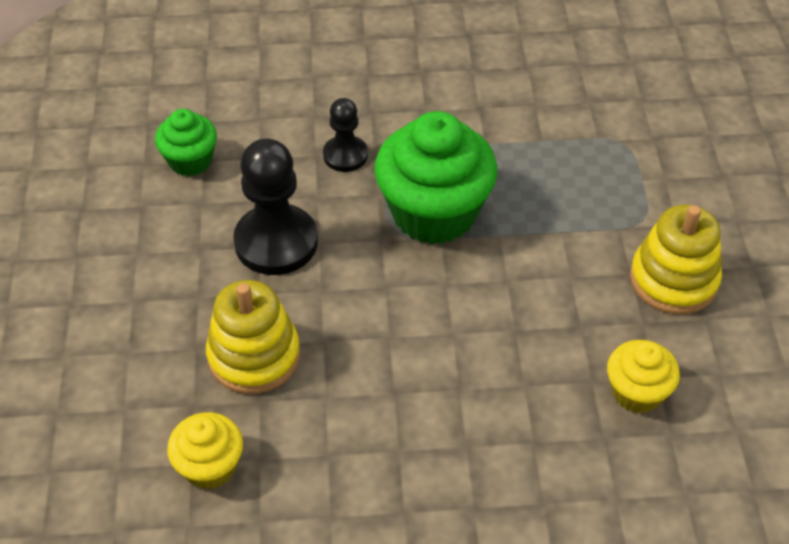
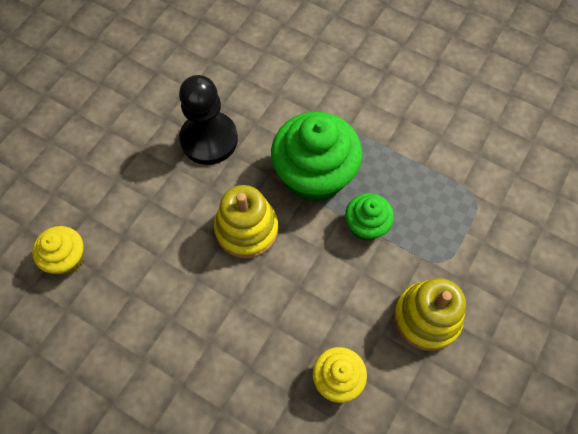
camera: 35 degrees right, 15 degrees up
green cupcake [155,109,217,176] -> green cupcake moved to [345,193,394,241]
yellow stacking toy [206,280,300,394] -> yellow stacking toy moved to [214,185,278,258]
black pawn [323,98,368,172] -> none

